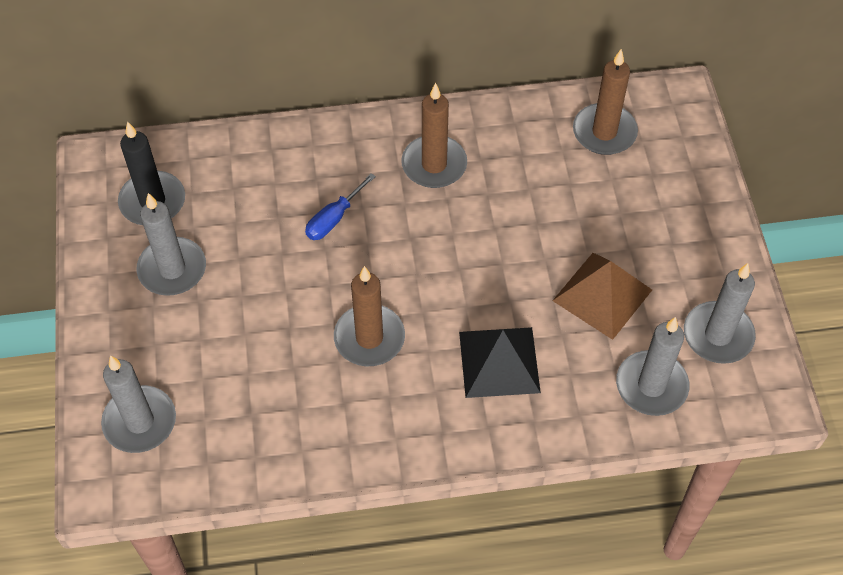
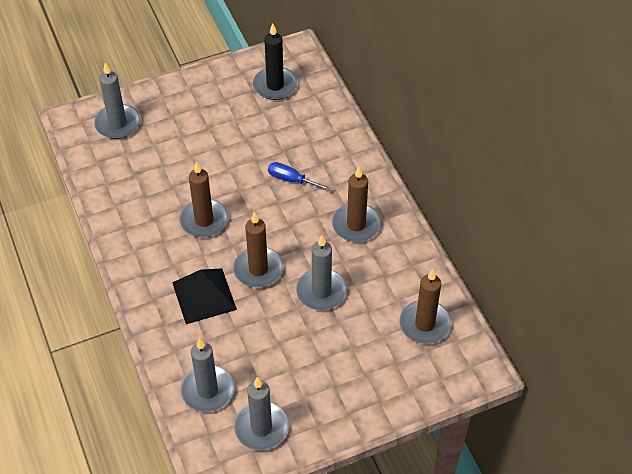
camera: 75 degrees right, 5 degrees down
grey candle [136,193,206,296] -> grey candle moved to [296,235,347,310]
brown pyramid [553,253,652,340] -> none
none -> brown candle [233,212,283,288]

